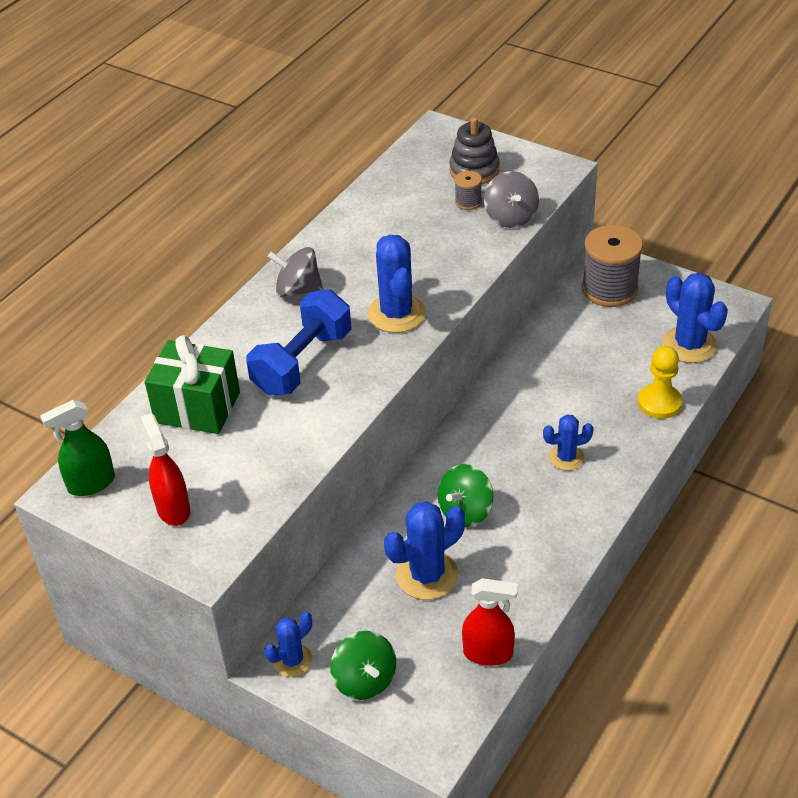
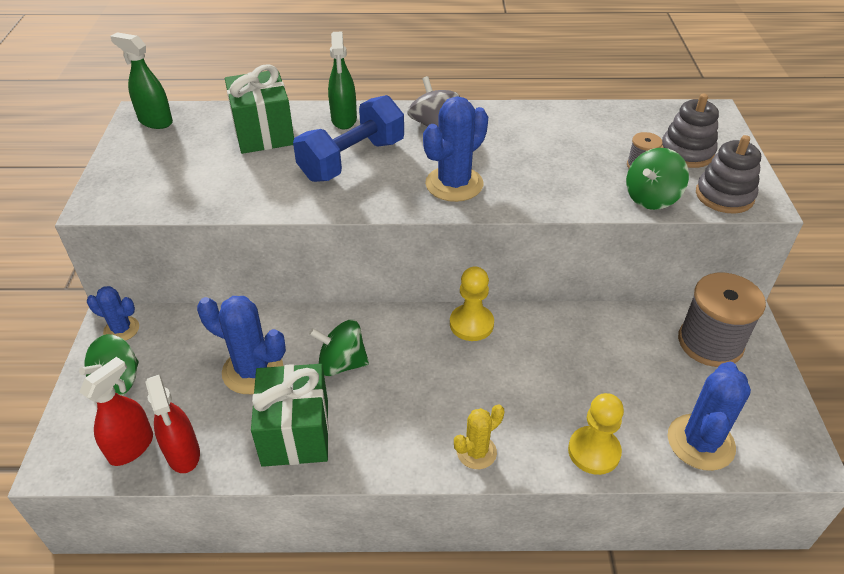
camera: 55 degrees right, 0 degrees up
red spray bottle [141,413,190,526] -> red spray bottle moved to [79,357,153,466]
blue dumbbell [246,289,352,395] -> blue dumbbell turned 45 degrees counterclockwise [293,95,404,182]
grey spinning top [484,171,539,228] -> green spinning top [626,148,689,210]
blue cactus [543,414,594,471] -> none
none -> green gift [251,364,329,467]
none -> green spray bottle [328,32,357,129]
none -> yellow pawn [450,266,494,341]
none -> yellow cactus [454,404,504,469]
none -> grey stacking toy [696,135,761,214]

